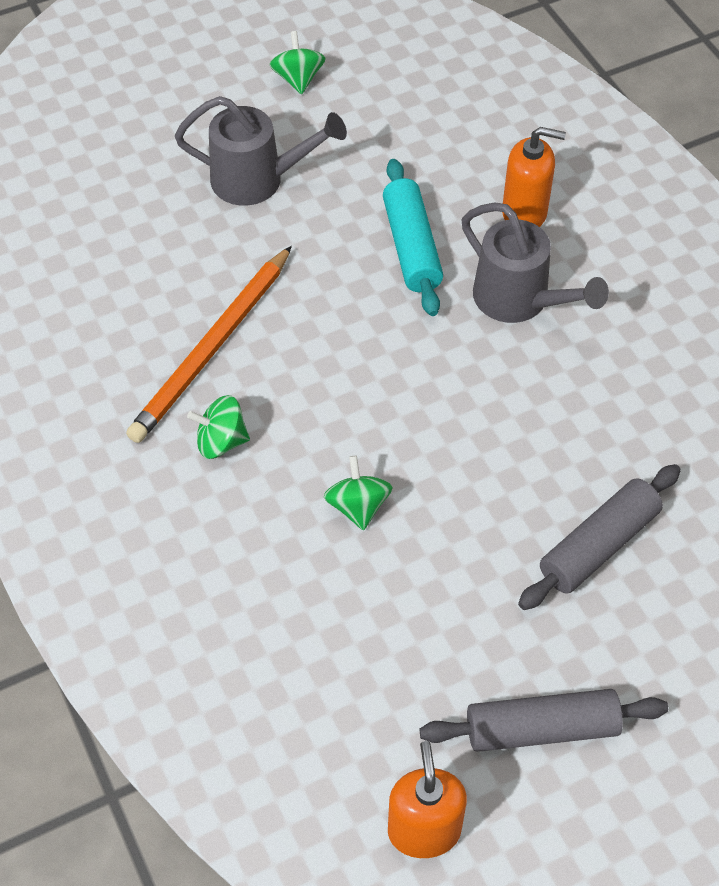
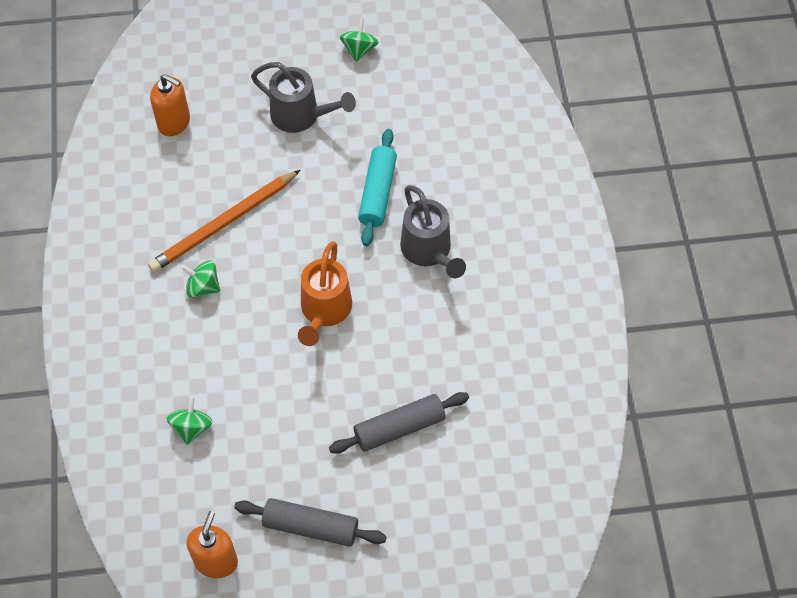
camera: 20 degrees right, 5 degrees up
green spinning top [324,456,392,531] -> green spinning top moved to [166,397,212,445]
orange soap dispenser [502,127,566,227] -> orange soap dispenser moved to [150,74,190,136]
none -> orange watering can [298,241,352,346]

